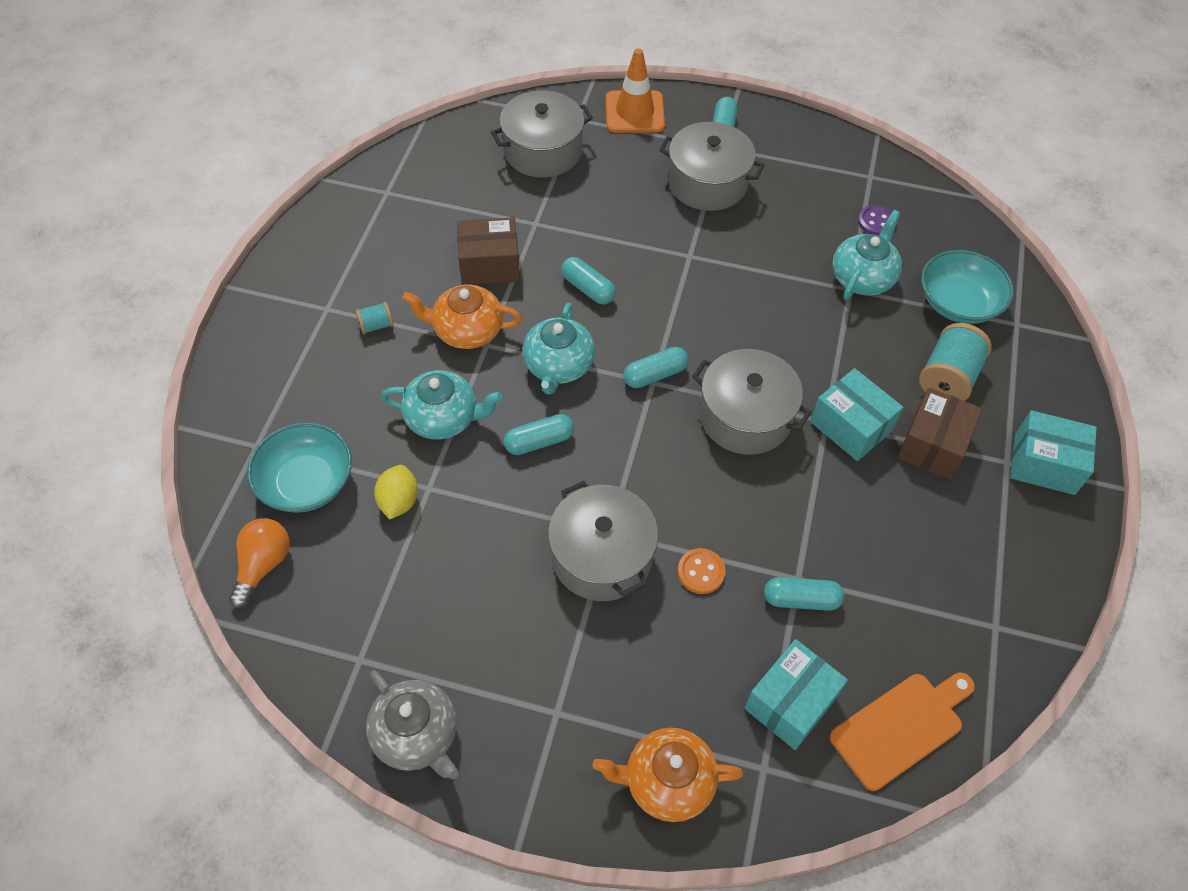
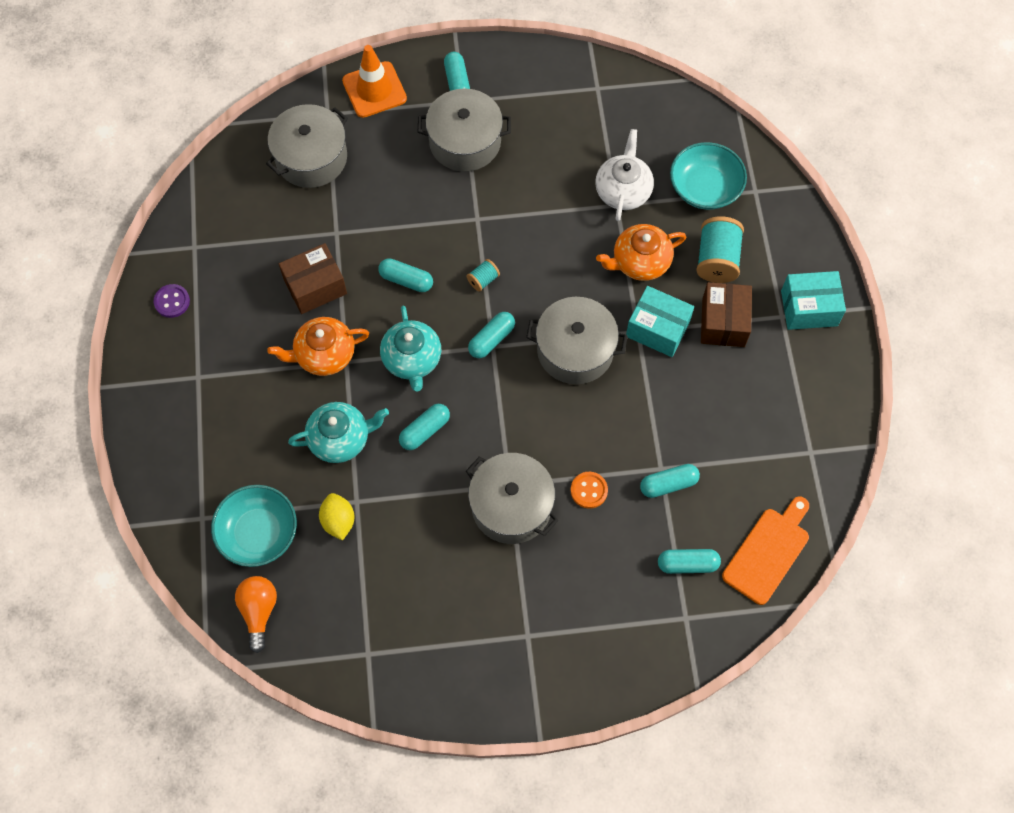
camera: 20 degrees left, 10 degrees up
turquoise spool [356,302,394,334] -> turquoise spool moved to [467,259,500,292]
grey teapot [366,670,459,779] -> none
orange teapot [593,728,744,822] -> orange teapot moved to [596,224,686,281]
turquoise box [744,639,848,750] -> turquoise capsule [658,549,721,574]
turquoise teapot [832,210,902,300] -> white teapot [595,129,654,221]
purple button [858,205,897,235] -> purple button moved to [154,284,190,318]

